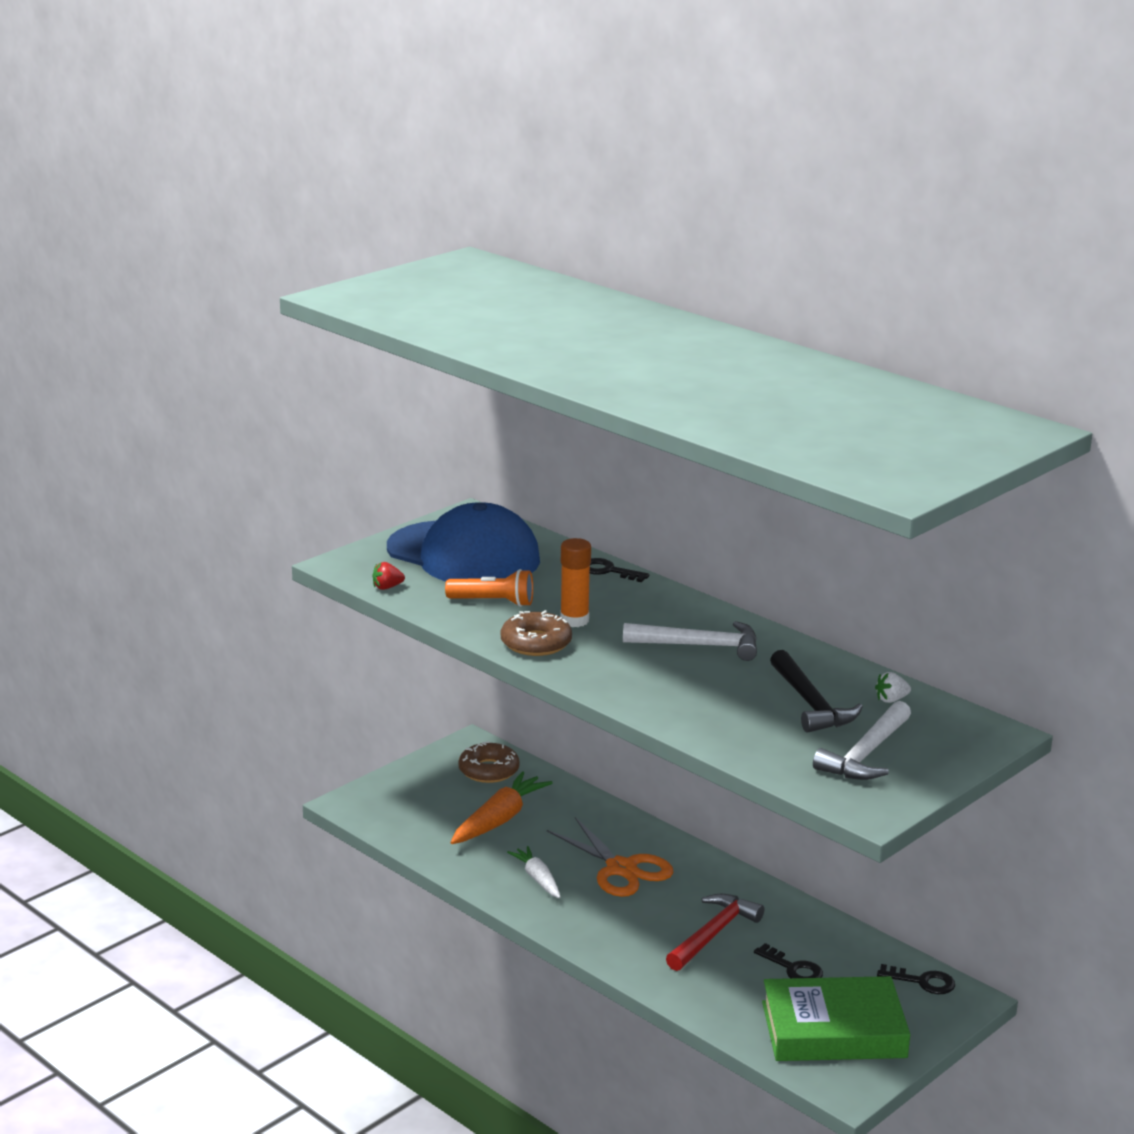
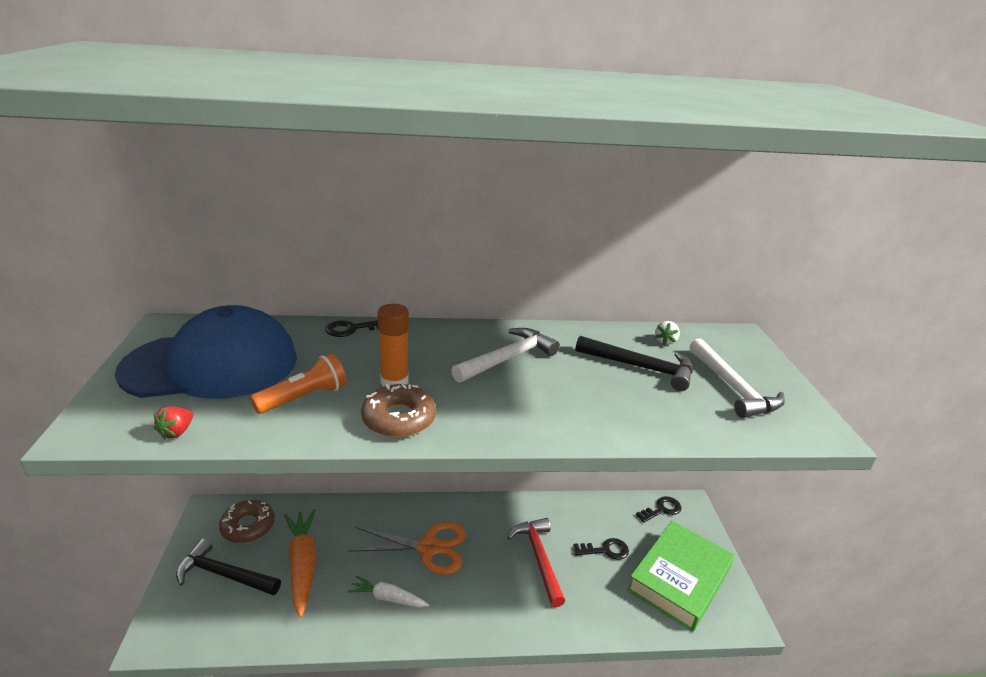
camera: 50 degrees left, 5 degrees up
none -> black hammer [176,538,281,595]

